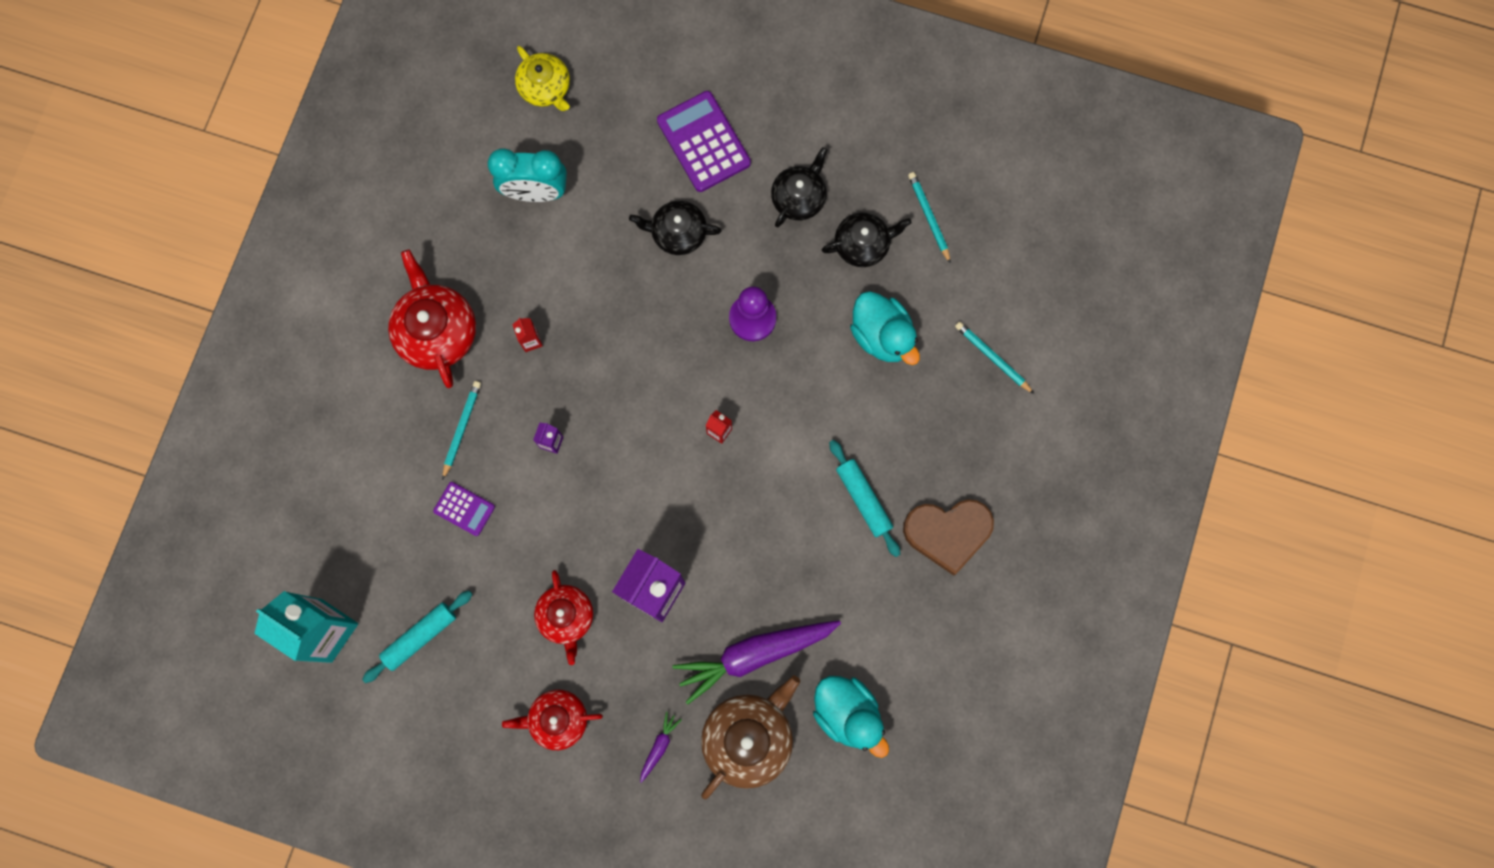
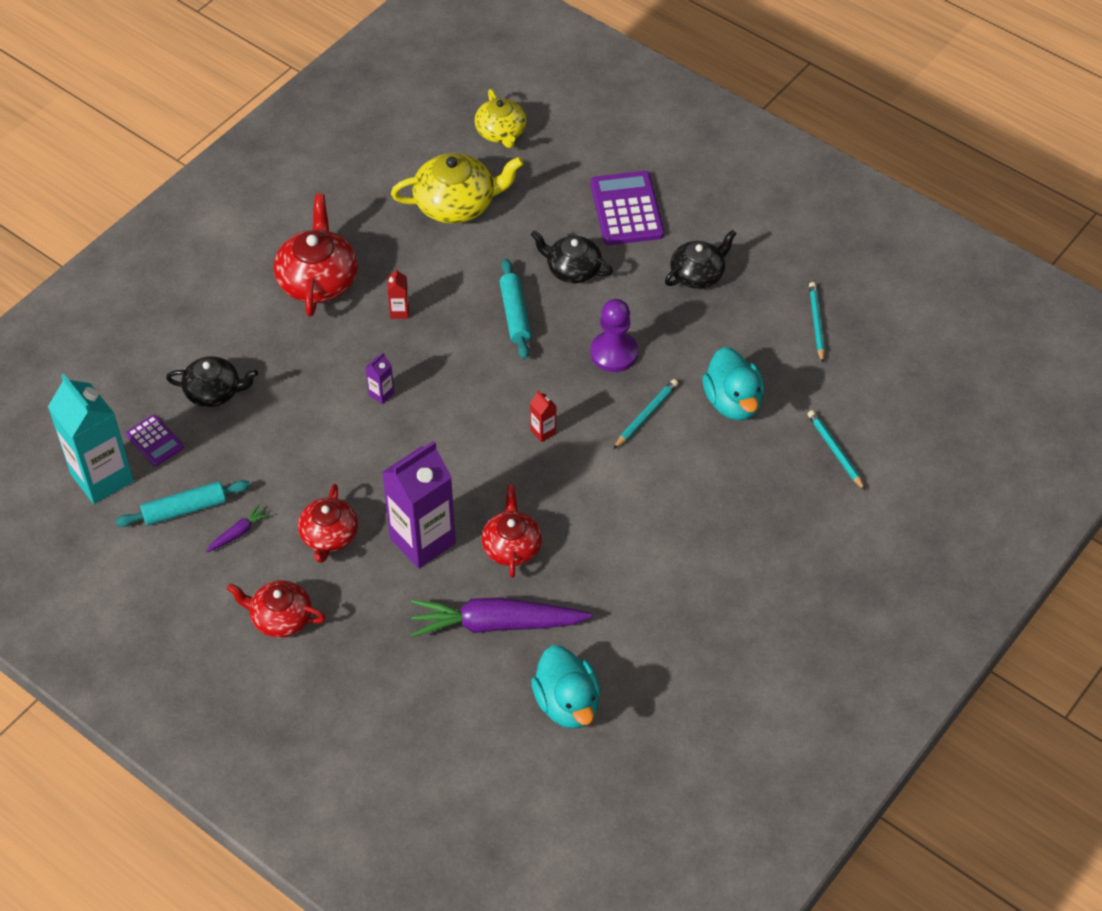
camera: 20 degrees right, 25 degrees down
purple calculator [433,482,495,536] -> purple calculator moved to [126,415,184,466]
turquoise pencil [442,381,481,480] -> turquoise pencil moved to [613,379,678,449]
turquoise clock [488,148,567,202] -> yellow teapot [391,153,524,224]
purple carrot [640,712,682,783] -> purple carrot moved to [206,504,270,552]
brown teapot [701,675,800,799] -> none
black teapot [822,213,911,267] -> black teapot moved to [166,356,258,407]
turquoise rolling pin [829,440,901,557] -> turquoise rolling pin moved to [499,259,531,359]
brown heart [903,499,994,576] -> none
none -> red teapot [482,485,542,578]

